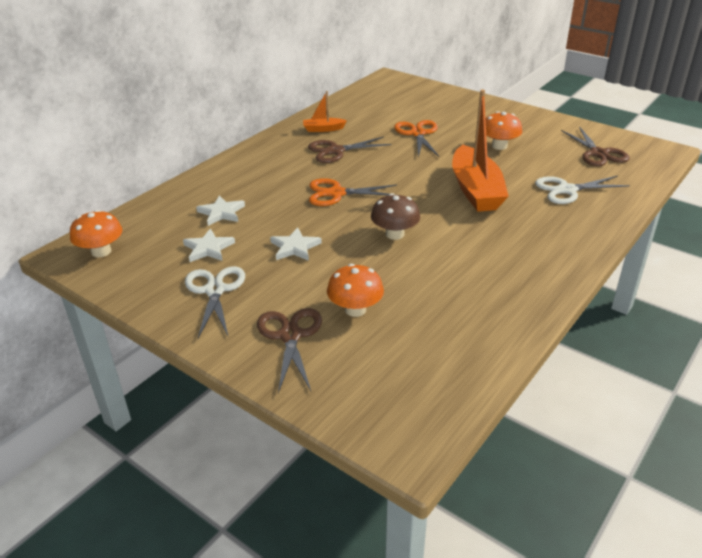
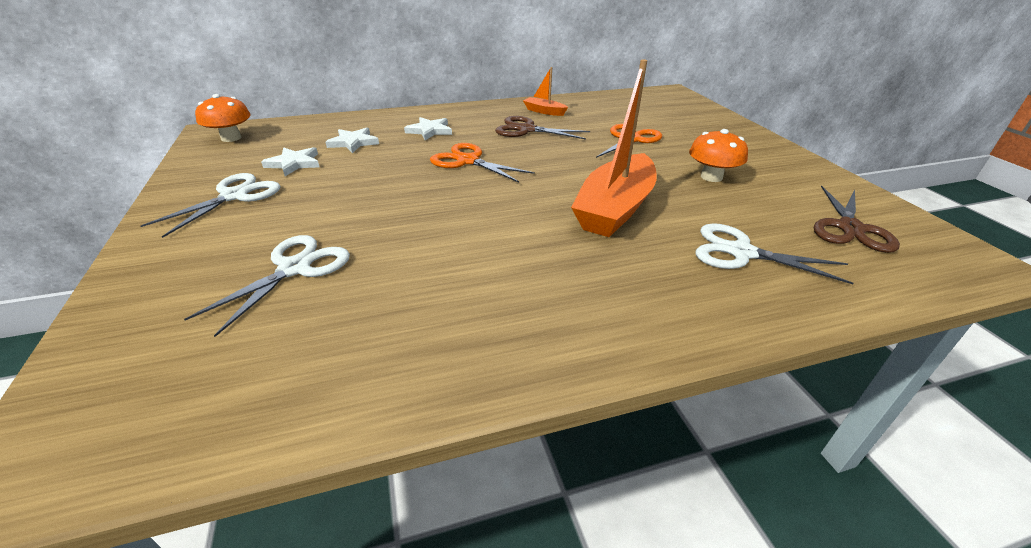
camera: 35 degrees right, 0 degrees up
brown scissors [257,308,322,393] -> none
white star [270,227,322,261] -> white star moved to [404,117,452,140]
orange mushroom [327,264,384,317] -> white scissors [184,235,350,337]
brown mushroom [371,193,420,240] -> none

